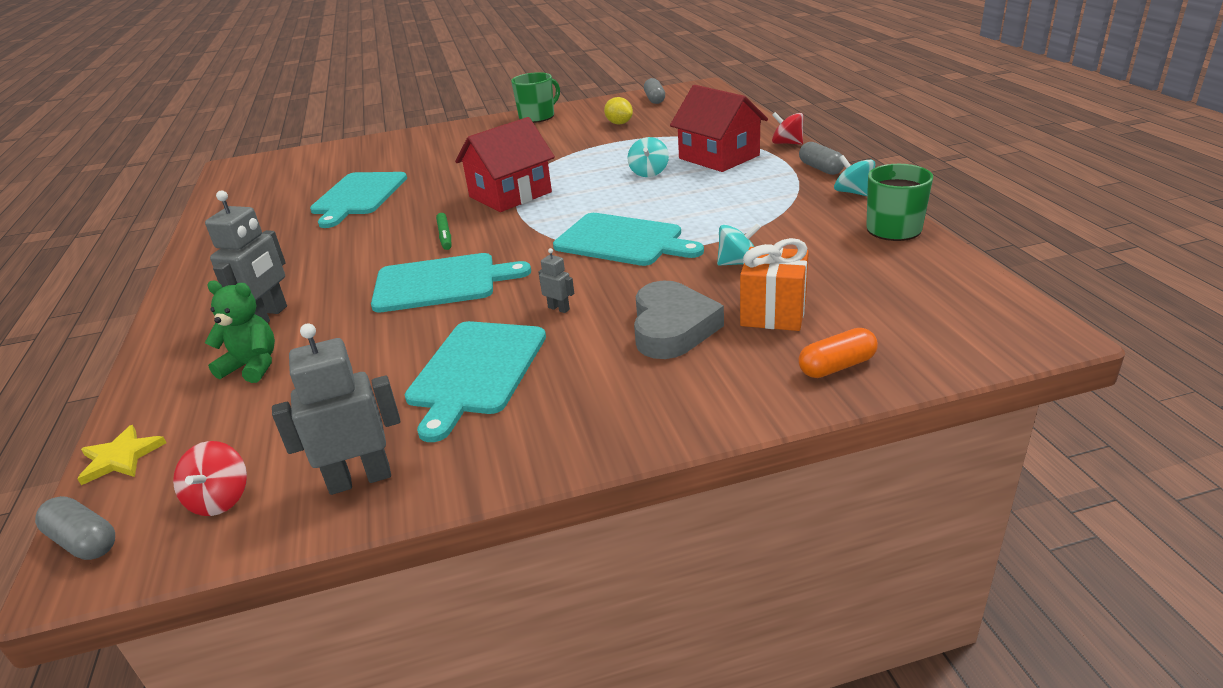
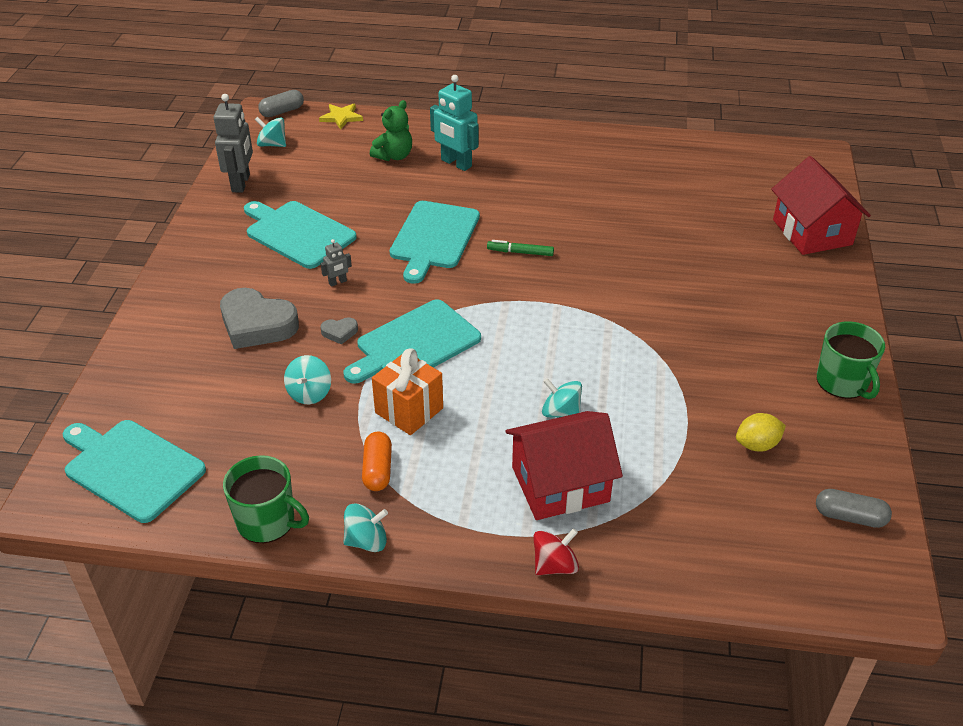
camera: 110 degrees right, 10 degrees up
red spinning top [173,441,247,516] -> turquoise spinning top [255,117,286,147]
grey robot [205,191,287,323] -> turquoise robot [430,75,479,171]
turquoise cutting board [310,172,407,228] -> turquoise cutting board moved to [63,420,206,523]
red house [455,117,555,212] -> red house moved to [771,156,871,255]
orange gift [740,238,809,331] -> orange gift moved to [372,348,443,435]
orange capsule [798,328,878,378] -> orange capsule moved to [362,432,392,491]
grey capsule [799,142,844,175] -> none
none -> grey heart [321,317,358,345]

